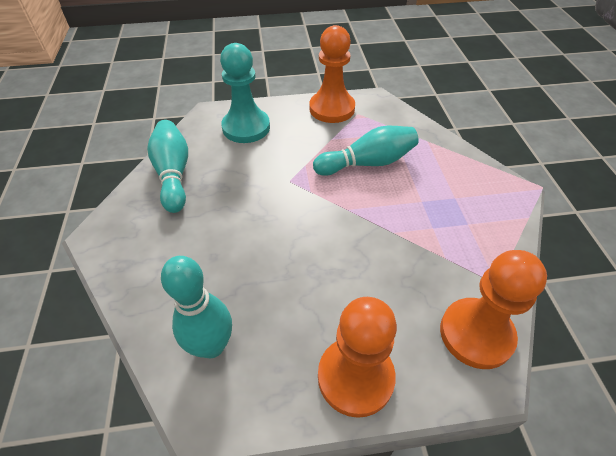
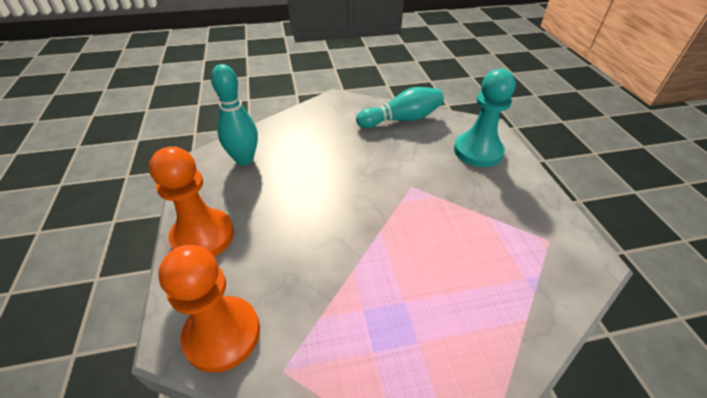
camera: 85 degrees right, 5 degrees down
orange pawn [309,25,355,123] -> none
turquoise bowling pin [313,126,419,176] -> none

